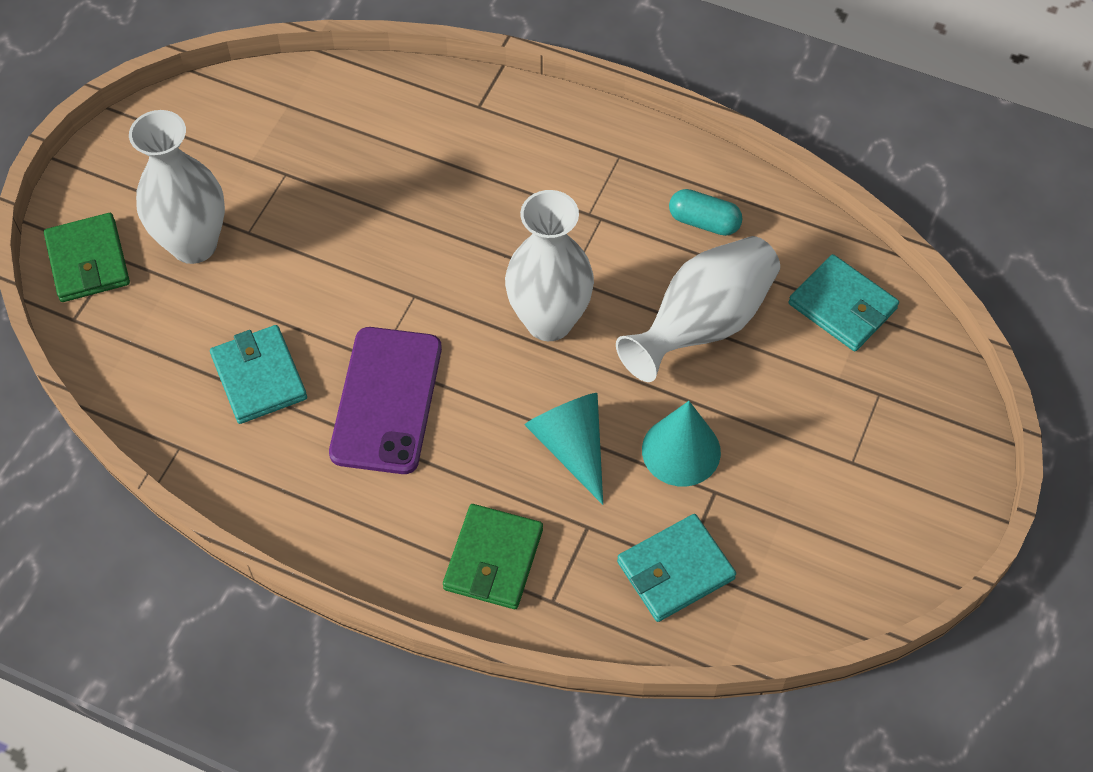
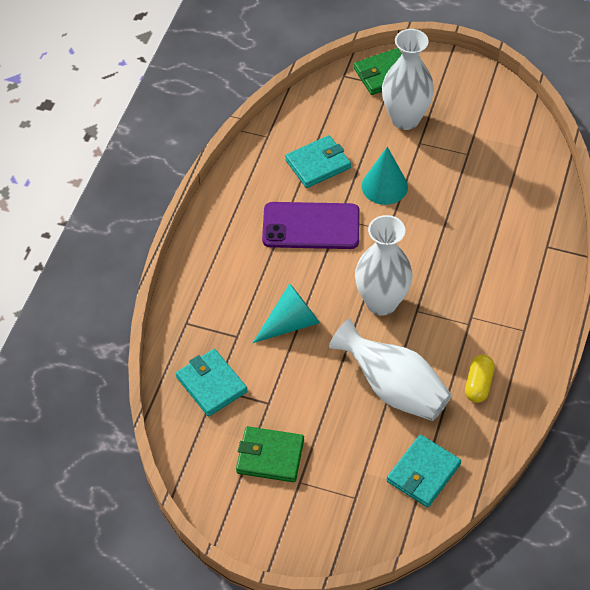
camera: 85 degrees right, 5 degrees down
green wallet [443,504,543,609] -> green wallet moved to [236,426,304,482]
turquoise cone [642,401,721,486] -> turquoise cone moved to [361,147,408,205]
turquoise capsule [669,189,743,236] -> yellow capsule [465,355,495,403]

